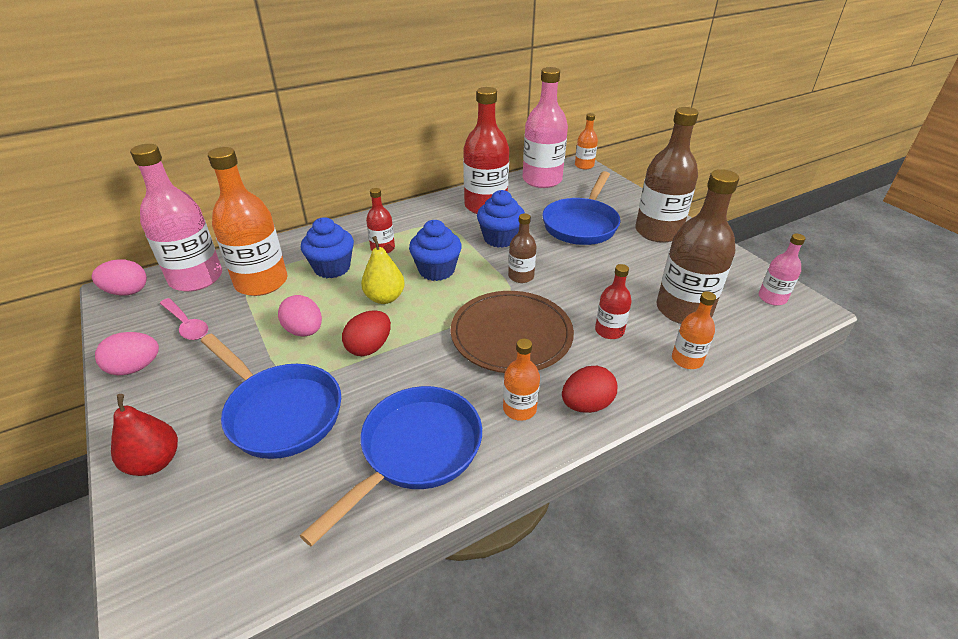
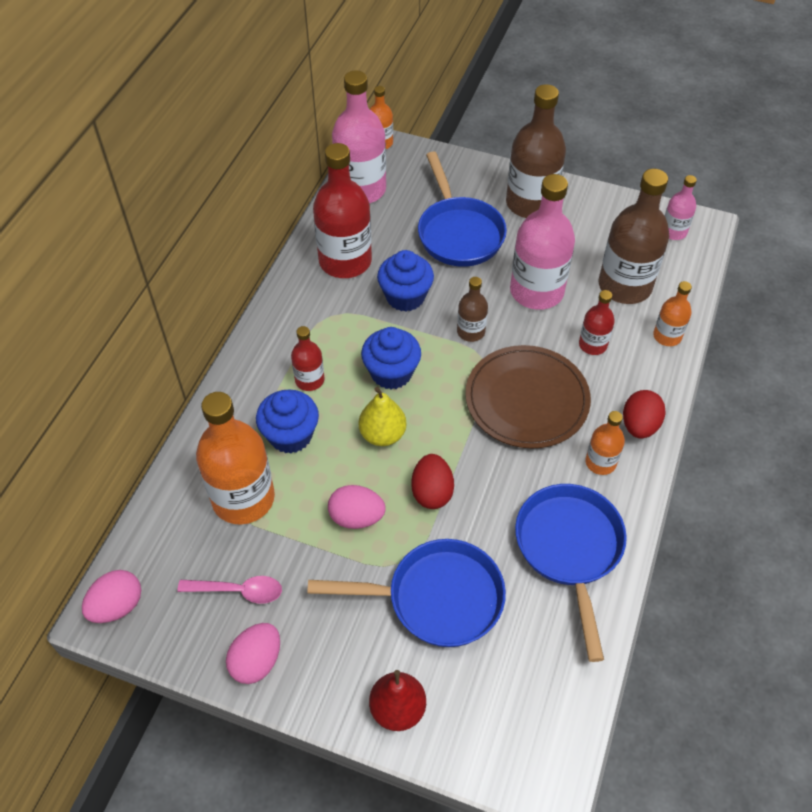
camera: 40 degrees left, 15 degrees up
pink bottle [130,144,222,292] -> pink bottle moved to [510,174,575,310]

